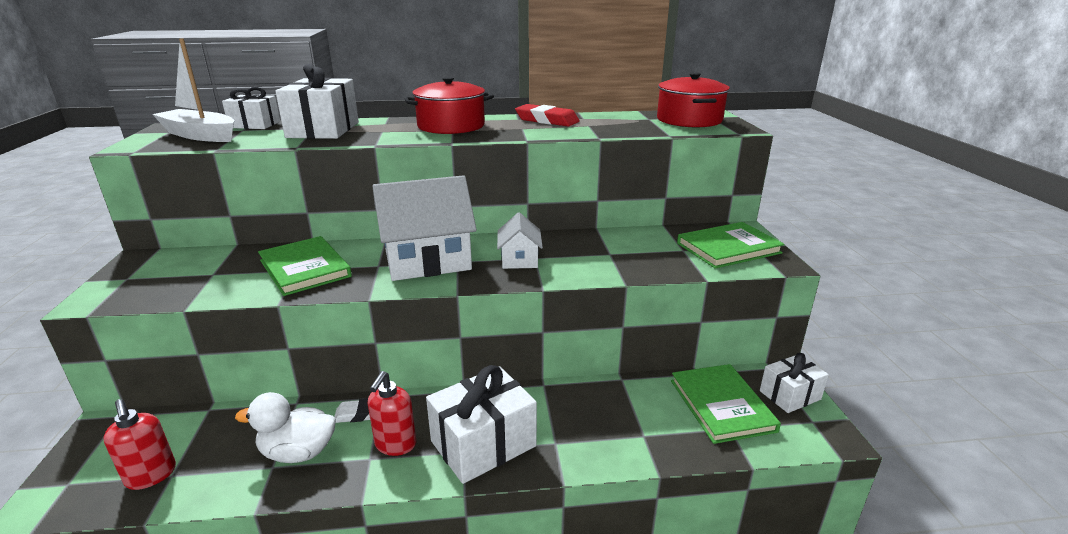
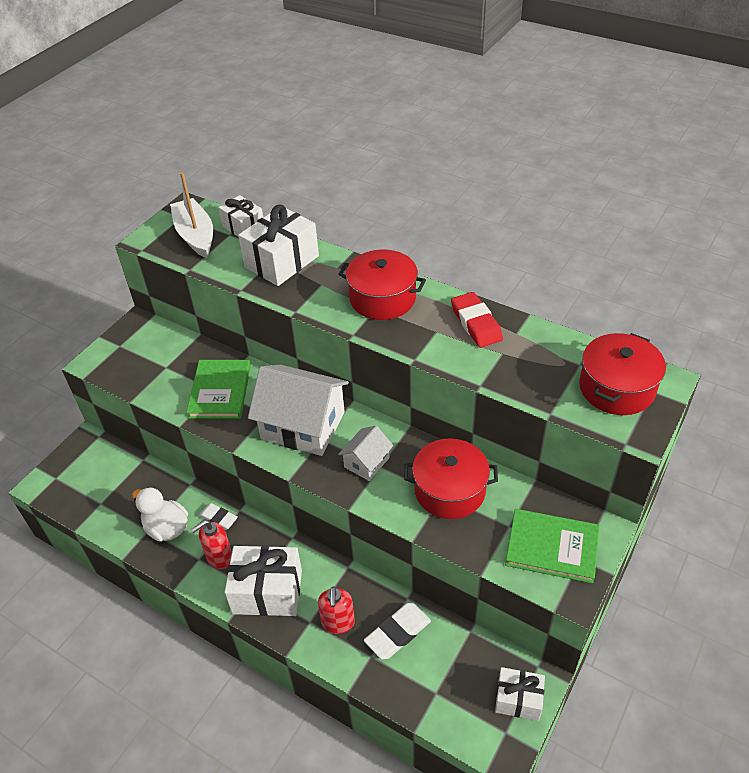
camera: 40 degrees right, 20 degrees up
red soap dispenser [104,399,176,490] -> red soap dispenser moved to [318,586,355,634]
green book [671,364,781,444] -> none
none -> white eraser [364,603,431,660]
none -> red pot [404,438,498,519]

